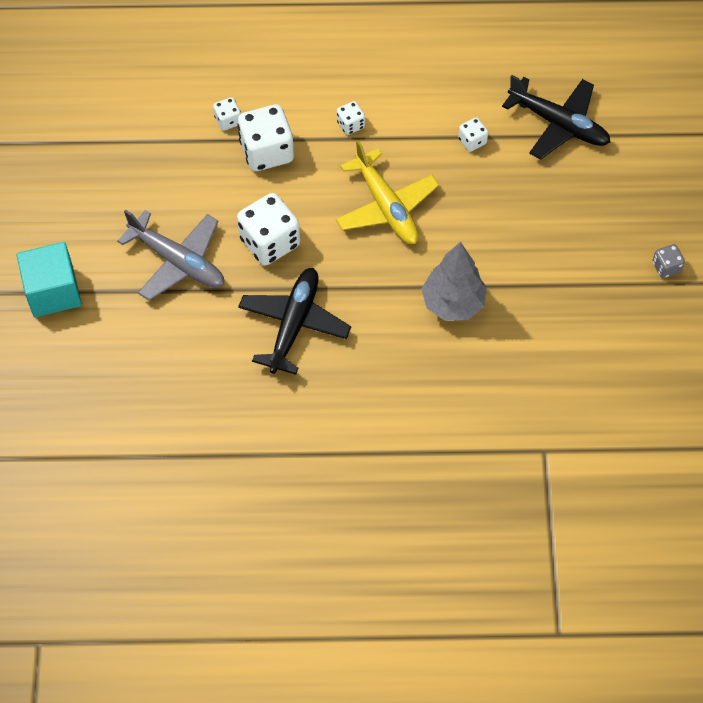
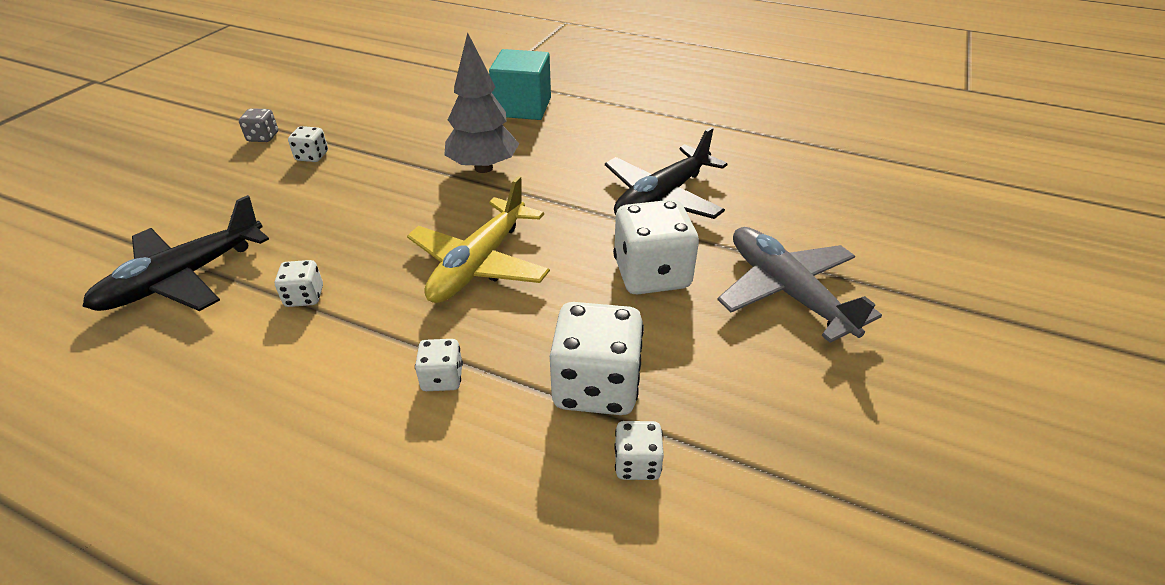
camera: 155 degrees left, 20 degrees down
turquoise cube [17,242,82,317] -> turquoise cube moved to [489,49,551,120]
yellow plane [336,140,439,244] -> yellow plane turned 150 degrees counterclockwise [407,176,550,303]
black plane [502,75,611,159] -> black plane turned 105 degrees counterclockwise [82,195,269,311]
none -> white dice [288,126,328,162]

